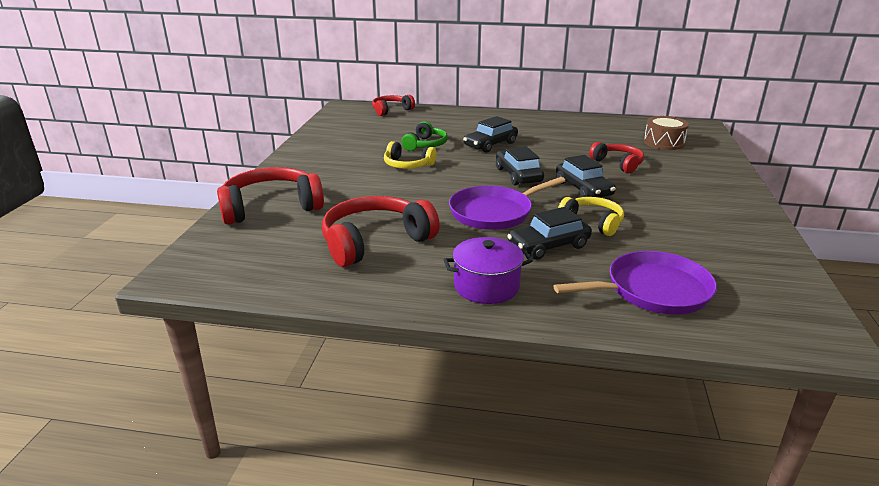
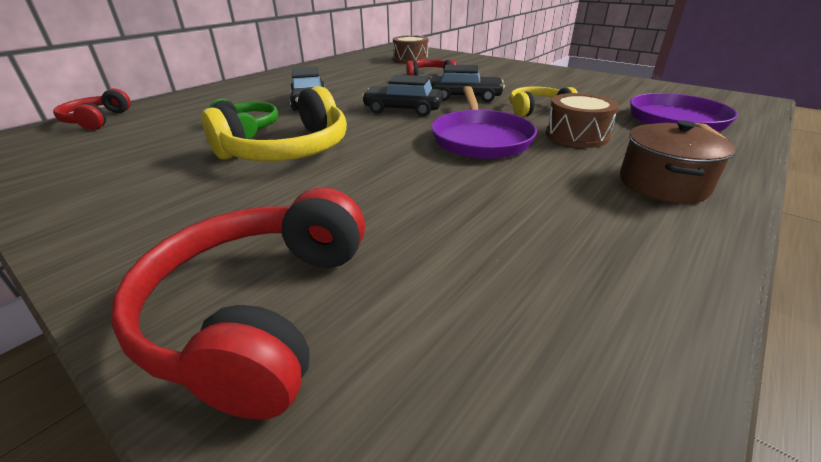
camera: 60 degrees left, 5 degrees up
red headphones [322,196,440,267] -> none
yellow headphones [384,141,436,169] -> yellow headphones [202,86,347,161], size x1.69
purple pot [444,237,532,304] -> brown pot [620,120,735,203]
black car [507,207,592,260] -> brown drum [546,93,619,148]

